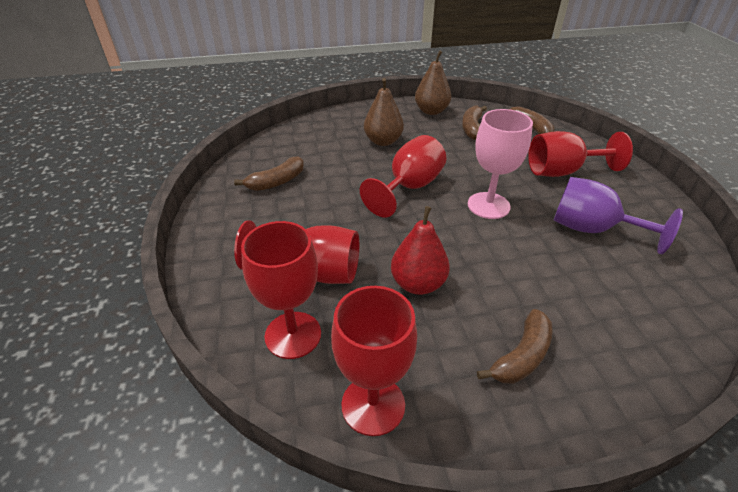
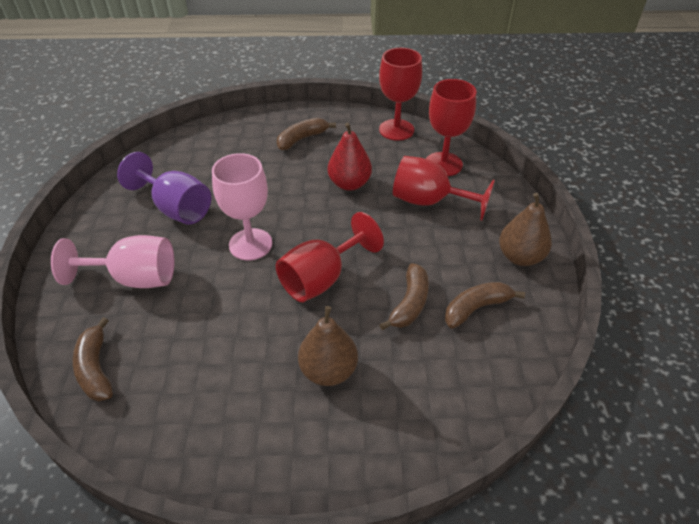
camera: 170 degrees left, 5 degrees up
brown pear [415,50,451,115] -> brown pear moved to [499,193,552,266]
brown banana [462,106,487,140] -> brown banana moved to [379,263,429,330]
red goblet [528,131,633,177] -> pink goblet [51,235,175,288]

